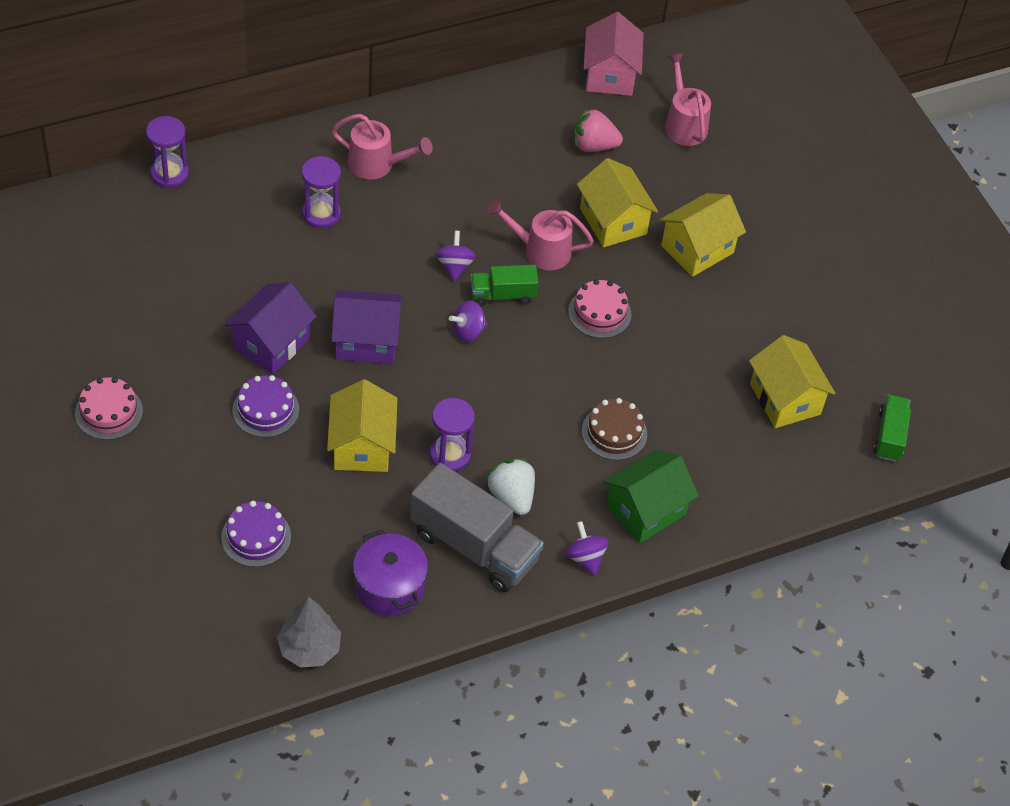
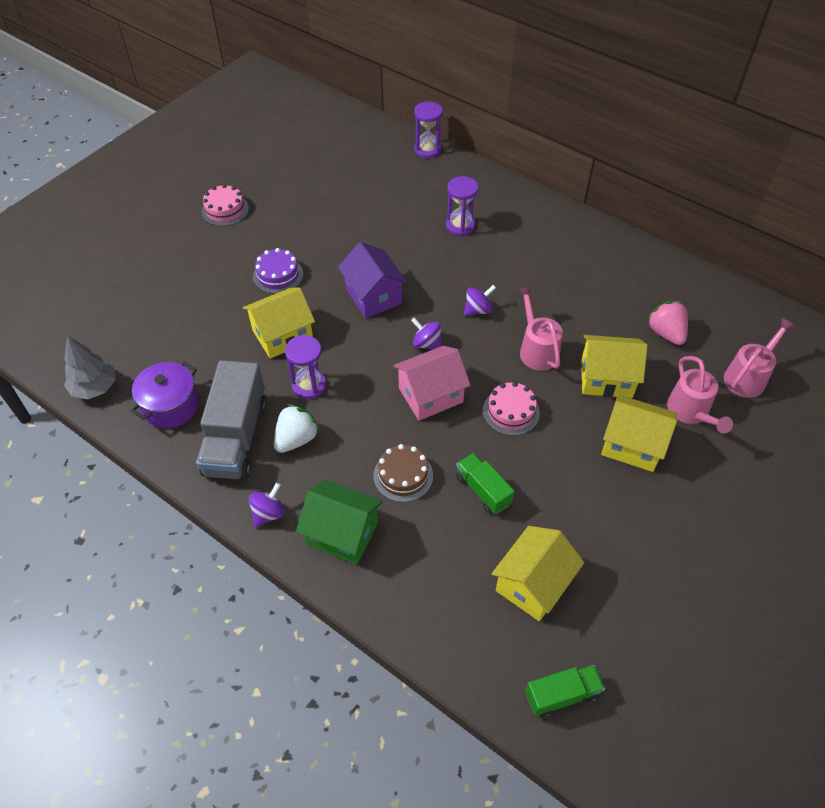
camera: 65 degrees right, 0 degrees up
purple cake [221,501,291,567] -> none
purple house [224,282,317,374] -> none
pink watering can [331,114,433,180] -> pink watering can moved to [667,356,733,434]
green truck [471,265,539,306] -> green truck moved to [456,453,515,514]
yellow house [577,158,658,247] -> yellow house turned 60 degrees clockwise [581,335,648,398]
pink house [583,12,644,96] -> pink house moved to [393,346,471,421]

